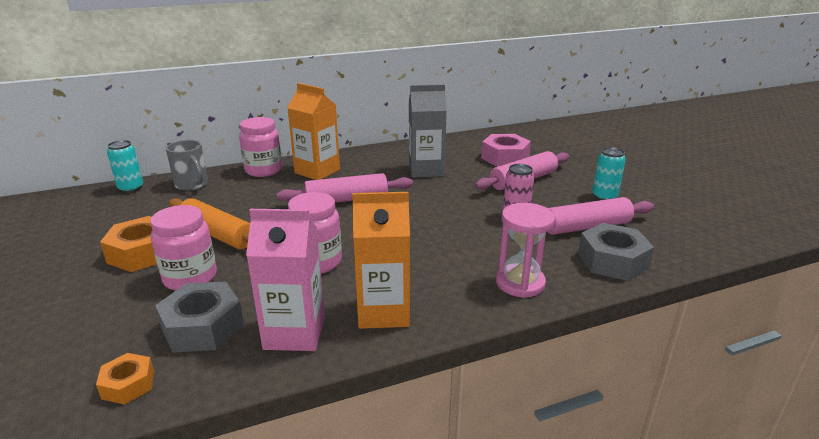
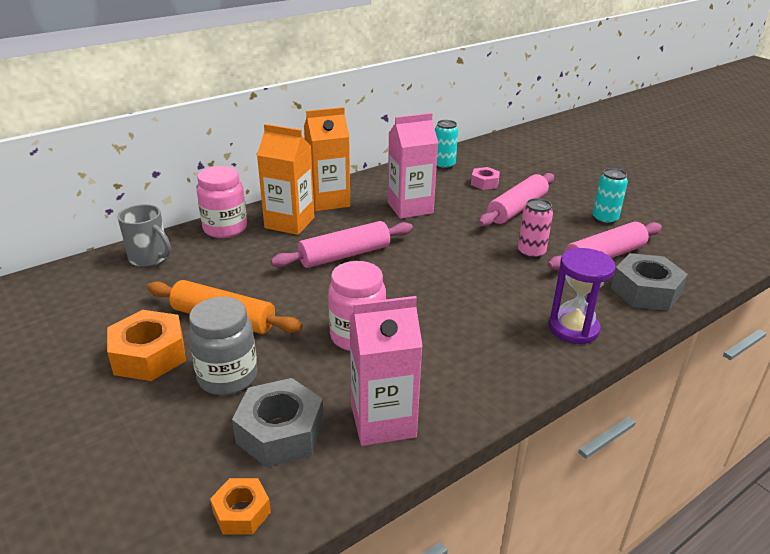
camera: 15 degrees left, 5 degrees up
turquoise can [107,140,143,193] -> turquoise can moved to [435,120,458,170]
pink jar [150,205,217,291] -> grey jar [188,297,257,395]
orange carton [352,192,410,329] -> orange carton moved to [304,107,350,211]
grey carton [409,84,447,178] -> pink carton [388,113,438,219]
pink nut [481,134,531,167] -> pink nut [471,167,500,190], size x0.57
pink hourglass [496,203,555,298] -> purple hourglass [549,248,616,344]

